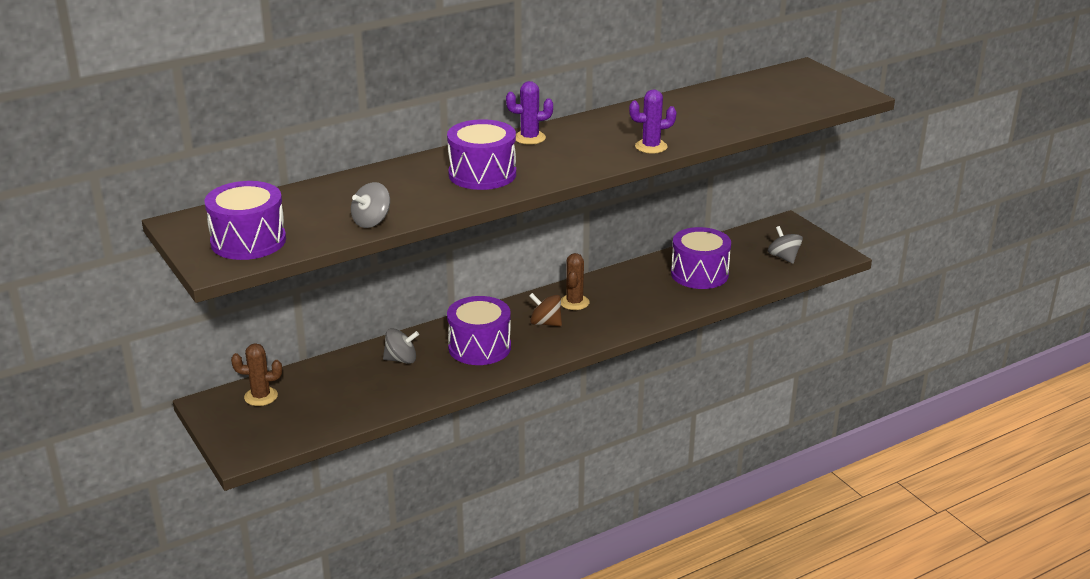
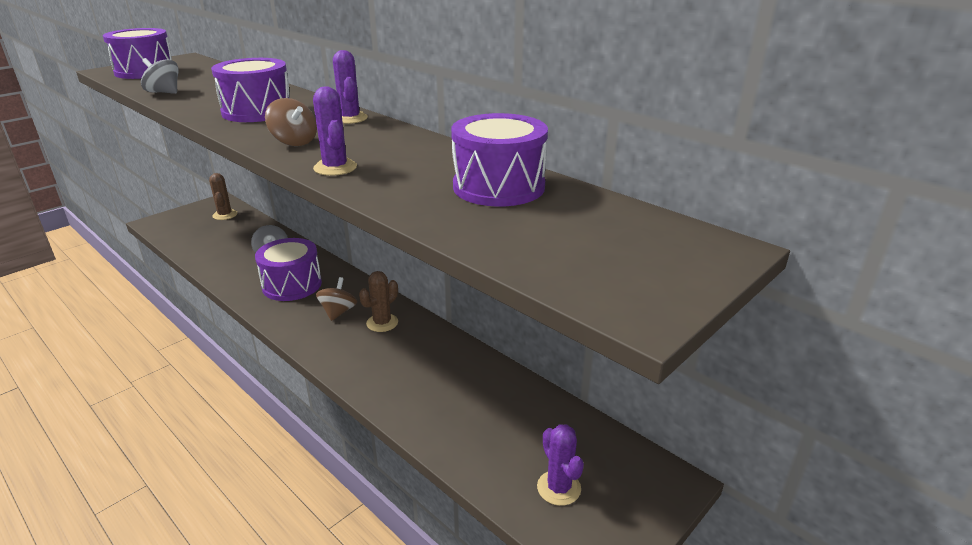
camera: 75 degrees right, 0 degrees up
brown cactus [561,253,589,310] -> brown cactus turned 45 degrees counterclockwise [359,271,398,332]
purple drum [671,227,731,289] -> purple drum moved to [451,113,548,207]
grey spinning top [768,226,803,264] -> purple cactus [537,424,584,506]
none -> brown spinning top [265,98,317,146]

